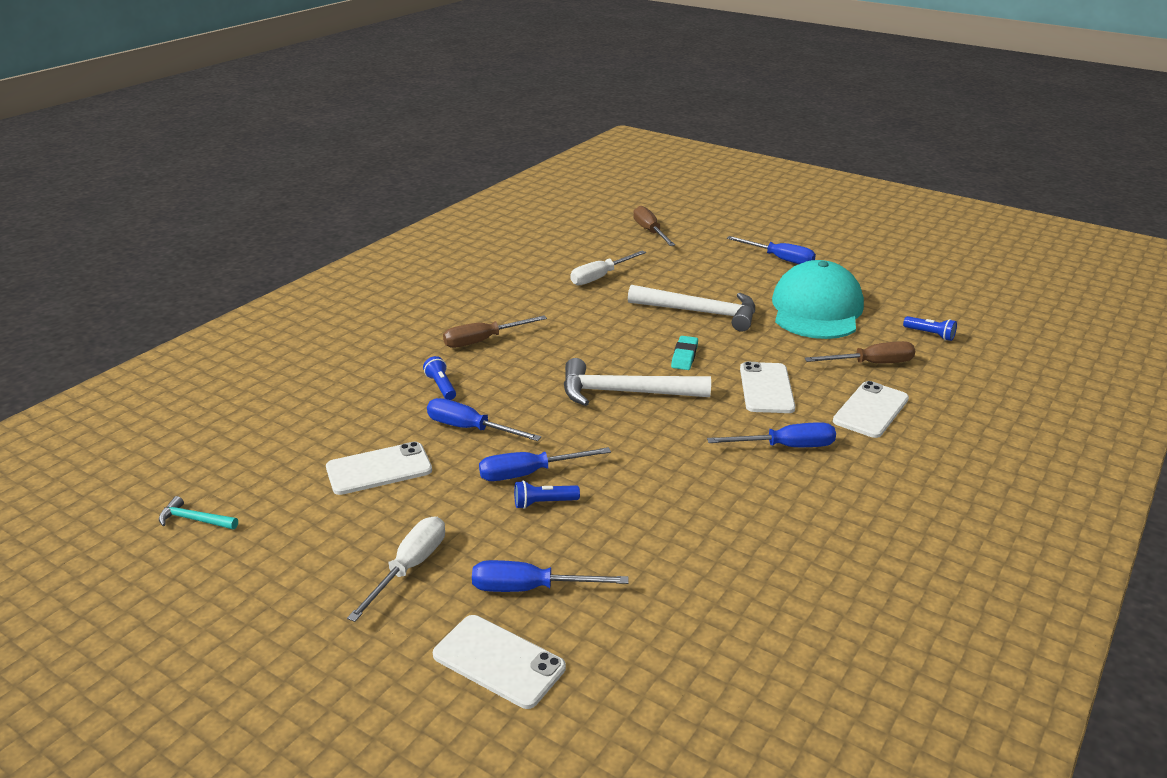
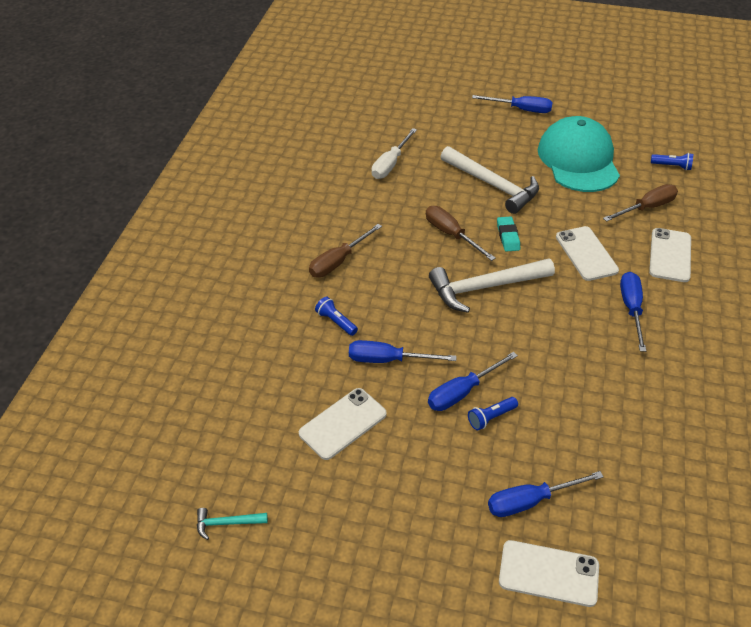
camera: 20 degrees left, 15 degrees up
white screwdriver [347,517,445,622] -> none
white hammer [628,285,755,332] -> white hammer turned 45 degrees clockwise [441,146,539,214]
brown screwdriver [633,206,675,246] -> brown screwdriver moved to [426,206,496,261]
blue screwdriver [707,422,836,447] -> blue screwdriver turned 60 degrees counterclockwise [620,272,646,352]

